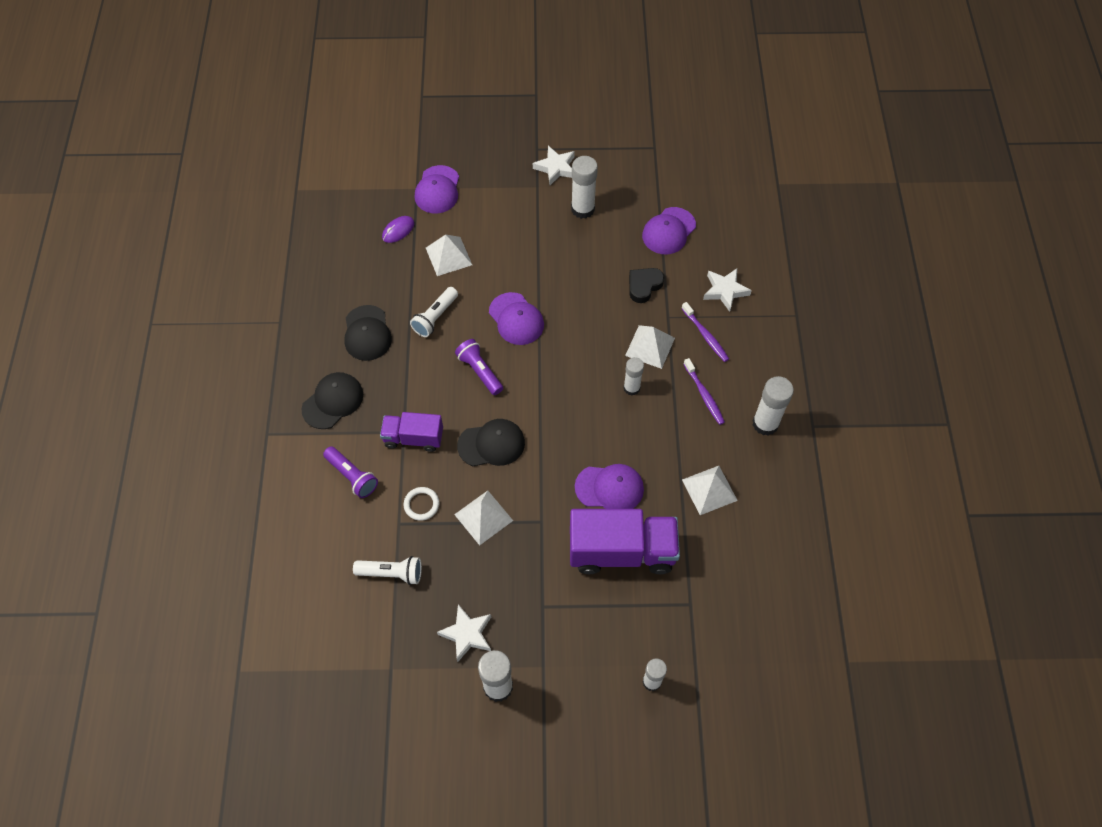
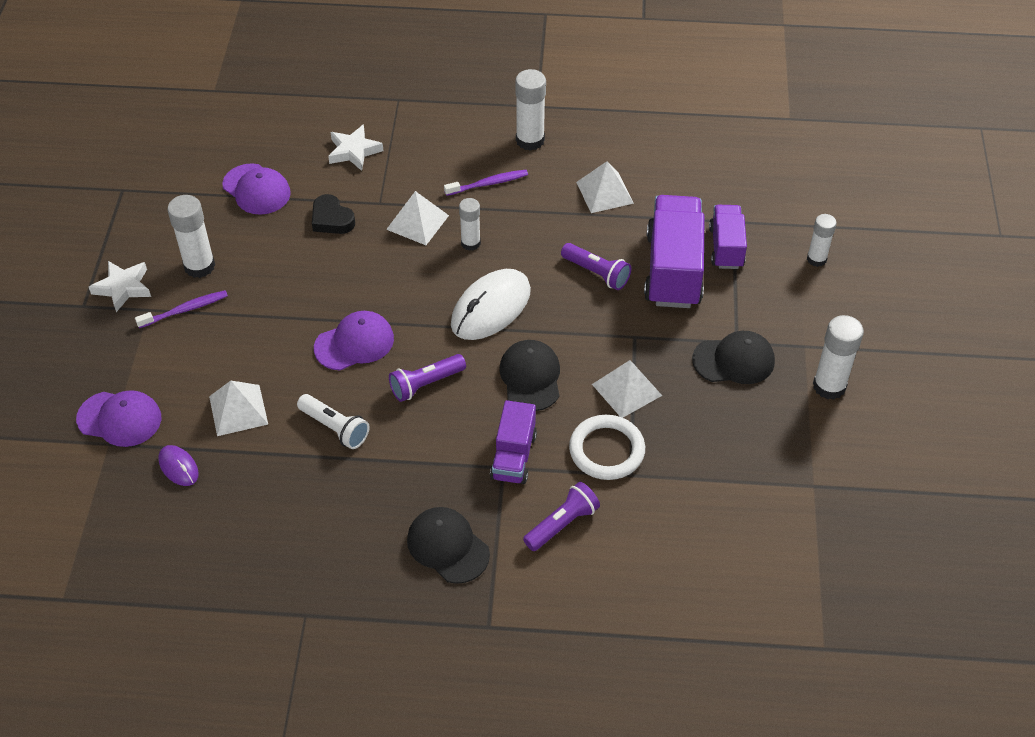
camera: 85 degrees left, 10 degrees down
black cap [344,305,392,361] -> black cap moved to [692,331,775,384]
white flashlight [353,556,422,585] -> none
white ring [403,487,439,521] -> white ring [569,415,645,480], size x1.71
white star [437,605,491,662] -> none
purple cap [575,464,644,509] -> purple flashlight [561,243,631,290]
purple toothbrush [681,302,729,362] -> purple toothbrush moved to [135,290,228,328]
none -> white mouse [451,269,531,340]
none -> purple truck [709,205,747,269]

